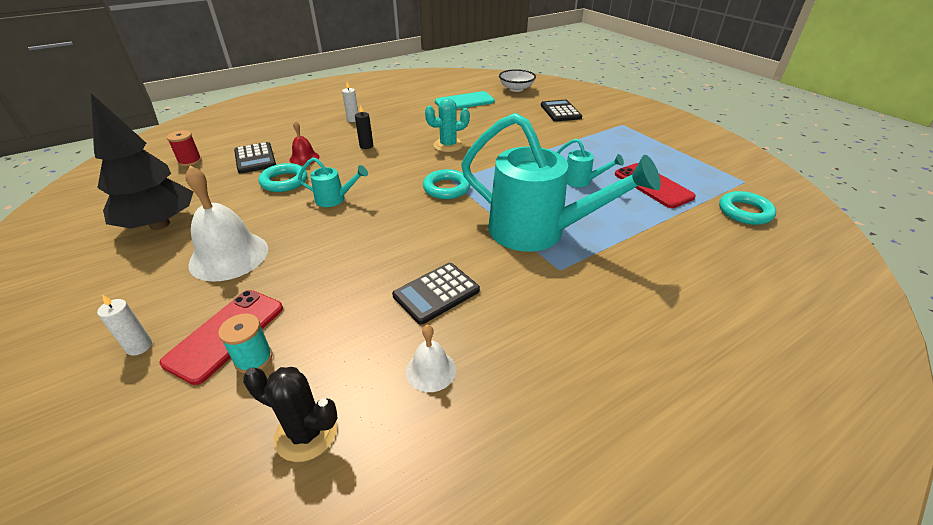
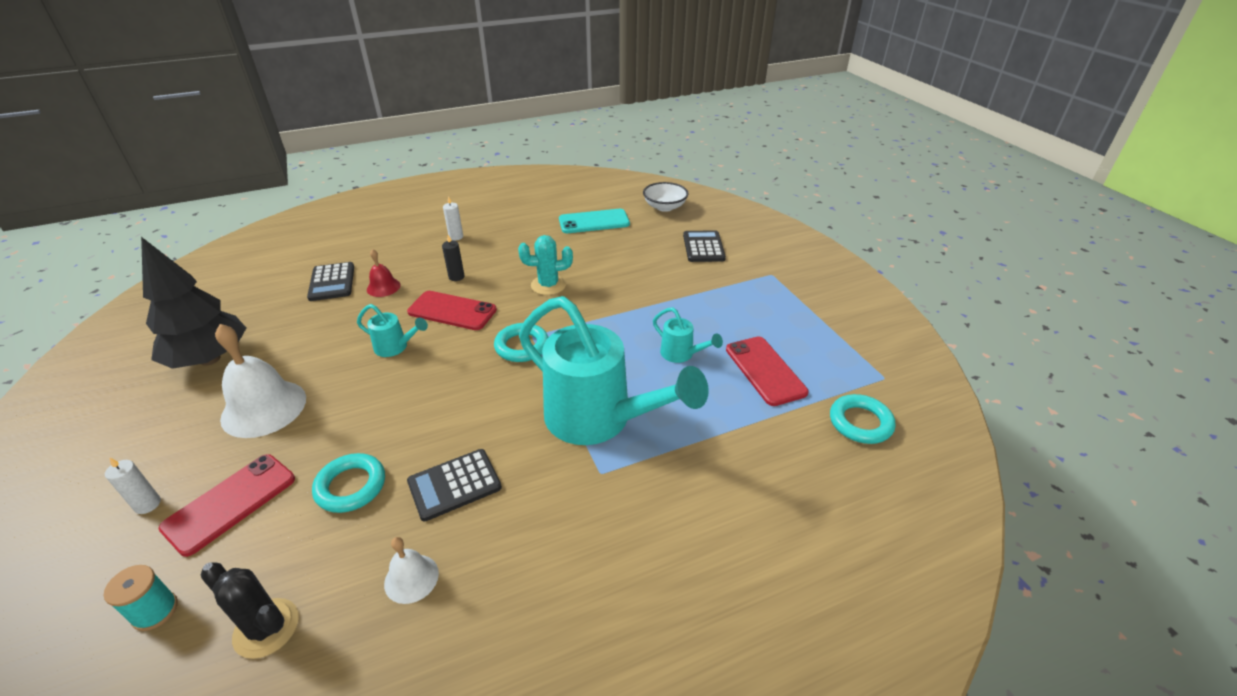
camera: 10 degrees right, 0 degrees up
red spool [167,130,202,166] -> none
turquoise spool [218,313,273,373] -> turquoise spool moved to [104,565,178,631]
turquoise ring [259,163,307,192] -> turquoise ring moved to [312,453,385,513]
none -> red phone [407,291,497,330]

